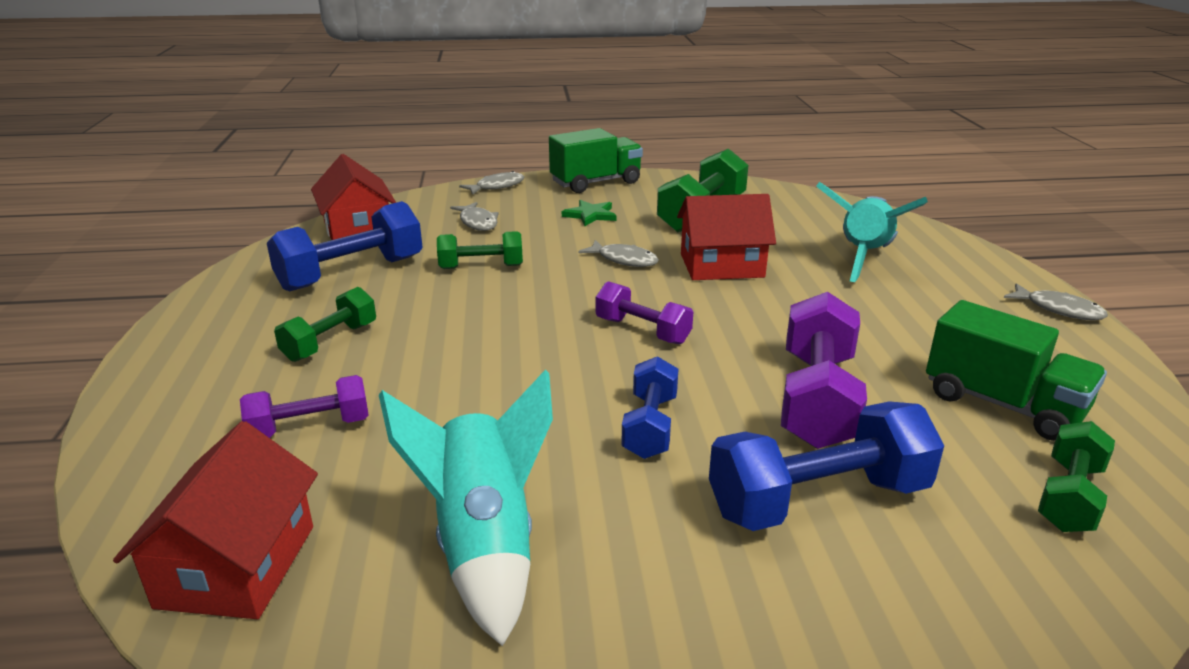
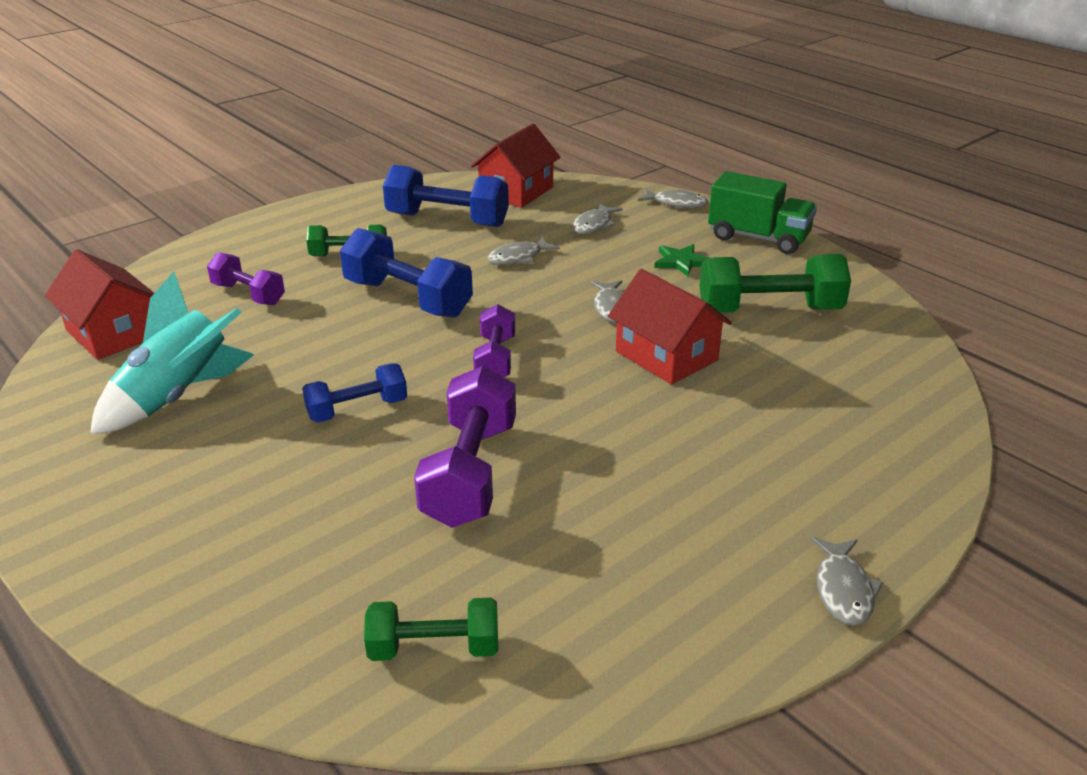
camera: 55 degrees right, 5 degrees up
red house [113,421,318,619] -> red house turned 75 degrees clockwise [45,249,154,360]
green dumbbell [437,231,523,269] -> grey fish [487,237,560,265]
blue dumbbell [709,401,944,531] -> blue dumbbell moved to [340,228,473,318]
purple dumbbell [781,292,867,449] -> purple dumbbell turned 60 degrees counterclockwise [414,366,516,528]
turquoise rocket [816,182,928,282] -> none
green truck [926,300,1107,441] -> none

